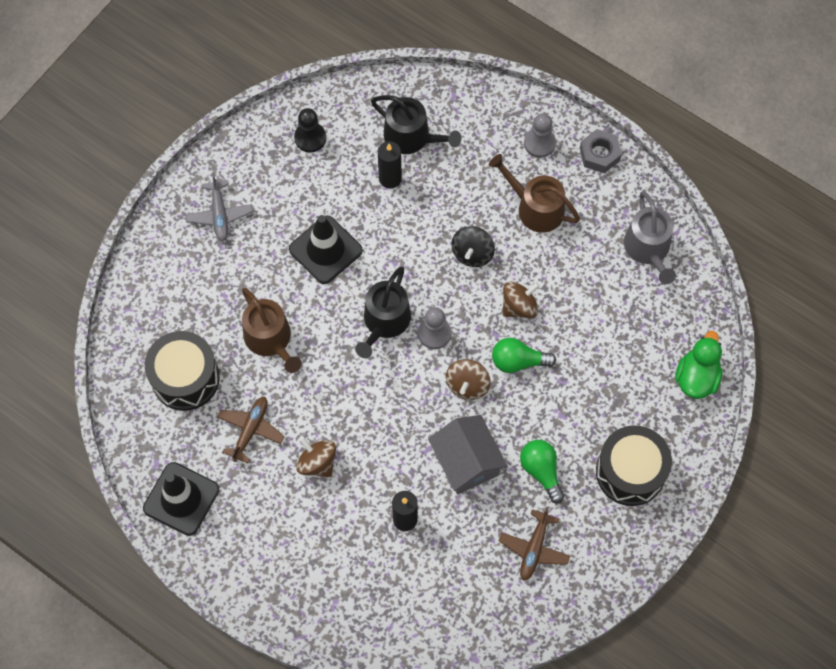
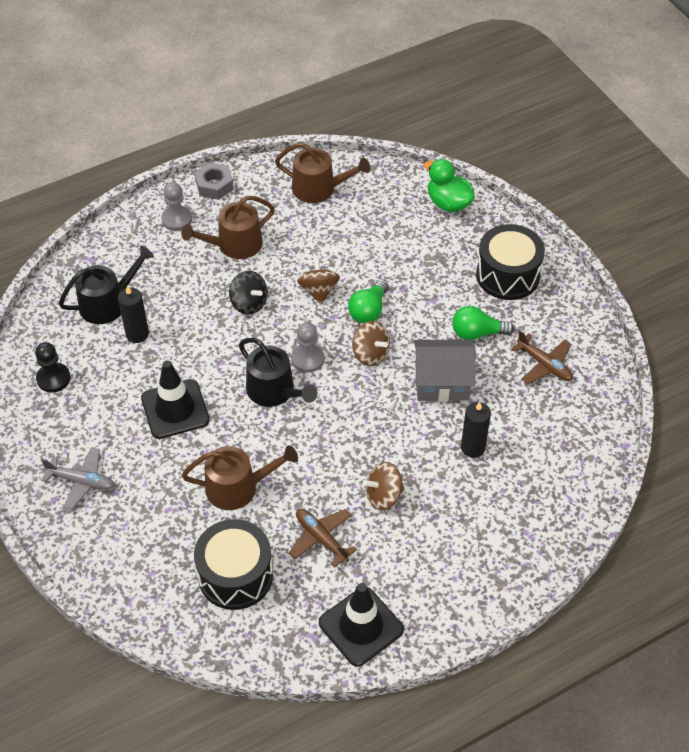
camera: 65 degrees left, 15 degrees down
grey watering can [624,192,676,284] -> brown watering can [275,142,371,203]

